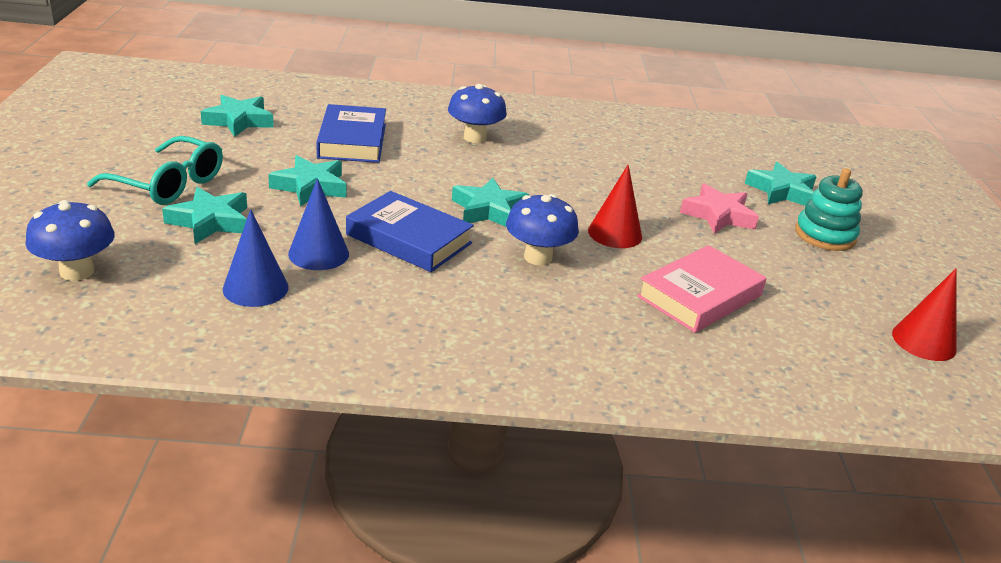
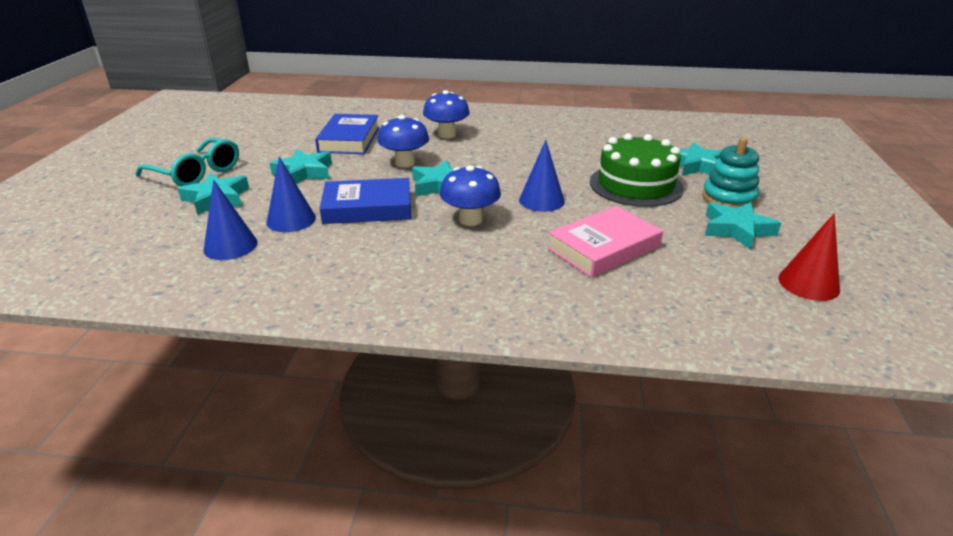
camera: 10 degrees right, 0 degrees up
blue mushroom [25,200,115,281] -> blue mushroom moved to [377,115,429,167]
turquoise star [201,95,274,137] -> turquoise star moved to [705,202,781,250]
blue book [346,191,474,272] -> blue book turned 45 degrees counterclockwise [320,178,411,224]
red cone [588,164,642,248] -> blue cone [519,140,565,212]
pink star [680,183,759,234] -> green cake [590,133,684,207]

